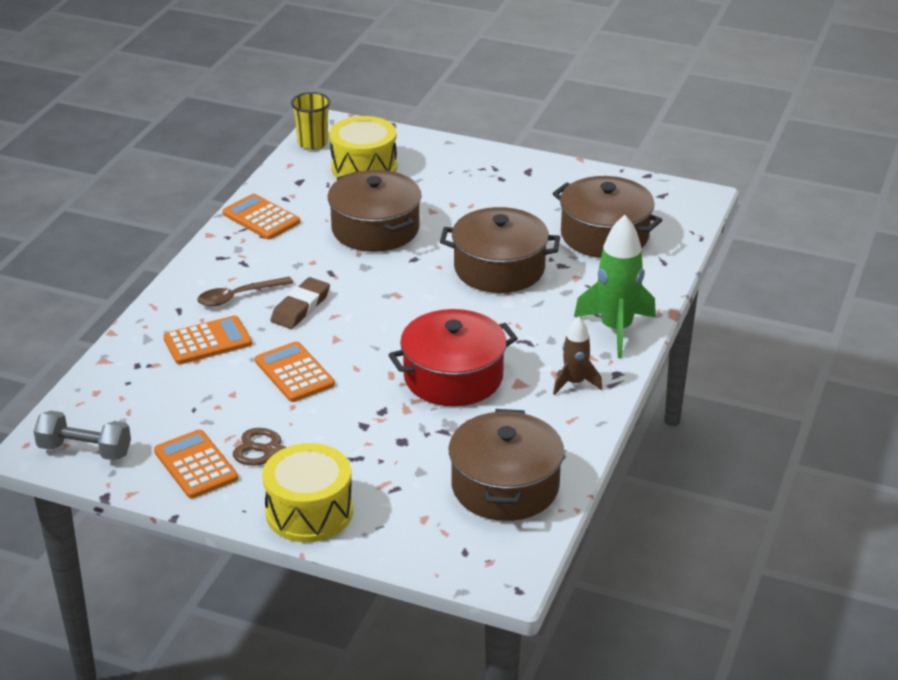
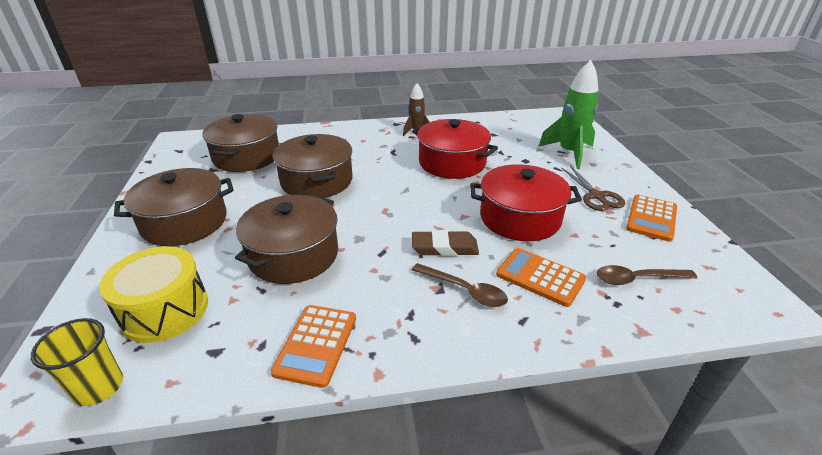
camera: 120 degrees left, 0 degrees up
grey dumbbell [33,411,131,461] -> none
orange calculator [255,341,335,402] -> red pot [470,164,582,241]
yellow drum [262,443,353,542] -> none
brown pot [449,409,564,521] -> brown pot moved to [114,168,234,246]
green rocket [574,215,656,358] -> green rocket moved to [538,60,598,169]
none -> brown spoon [596,265,697,285]

